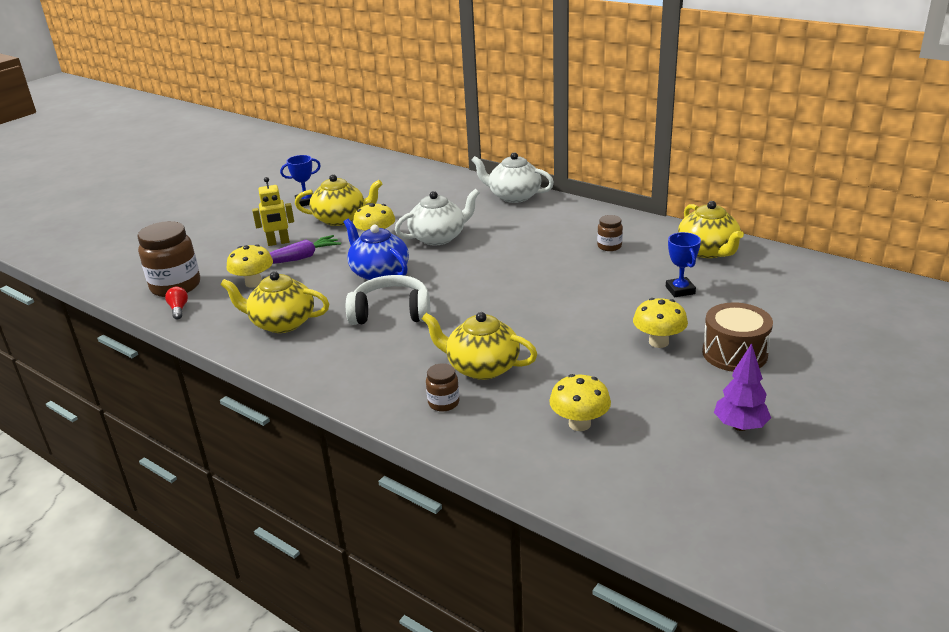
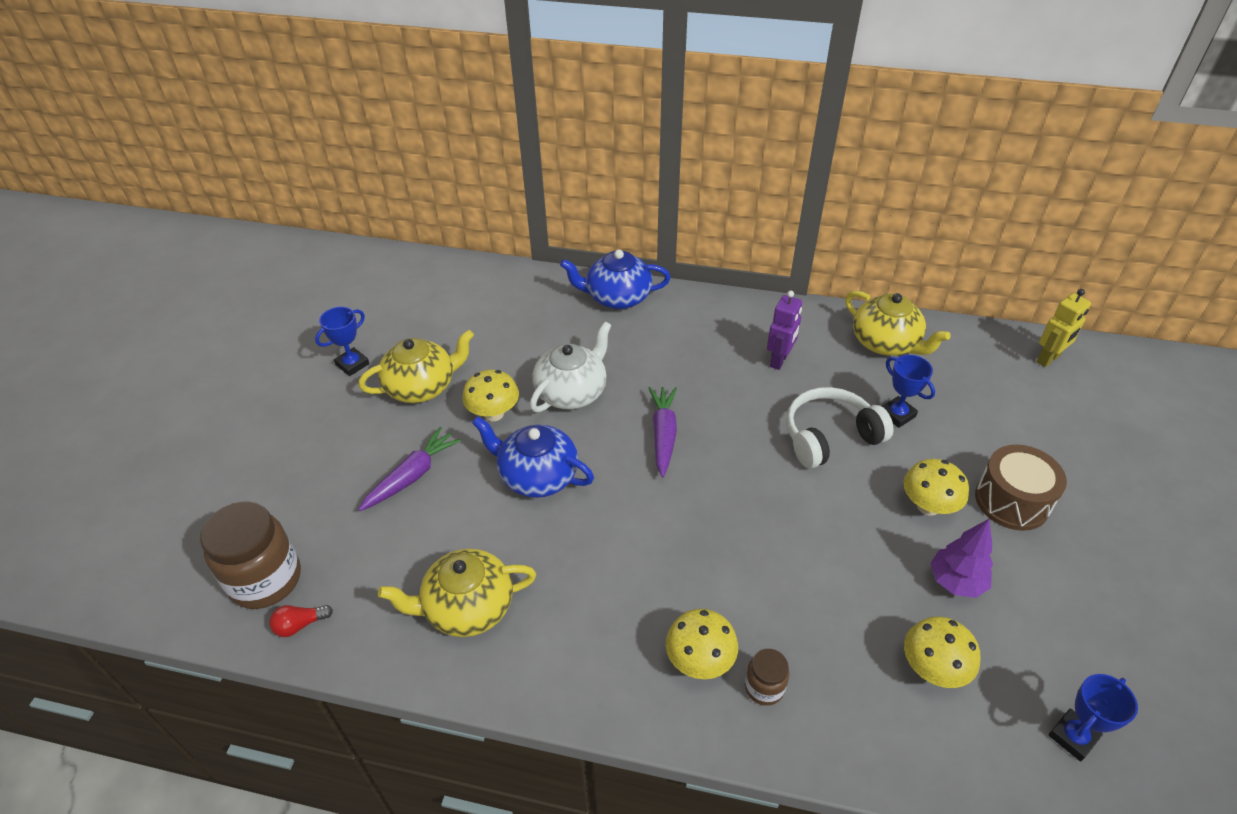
camera: 25 degrees left, 15 degrees up
red light bulb [165,287,188,319] -> red light bulb turned 75 degrees counterclockwise [269,605,333,637]
yellow mushroom [227,244,273,288] -> yellow mushroom moved to [666,609,738,679]
yellow robot [252,177,294,246] -> yellow robot moved to [1036,289,1091,367]
white headphones [346,275,430,325] -> white headphones moved to [786,387,894,469]
yellow teapot [422,312,537,380] -> none
white teapot [471,152,554,203] -> blue teapot [560,250,671,309]
brown jar [597,215,623,251] -> purple robot [767,291,802,370]
purple tree [714,343,771,431] -> purple tree moved to [930,519,993,598]
none -> purple carrot [649,387,677,477]
none -> blue trophy [1048,674,1138,761]

